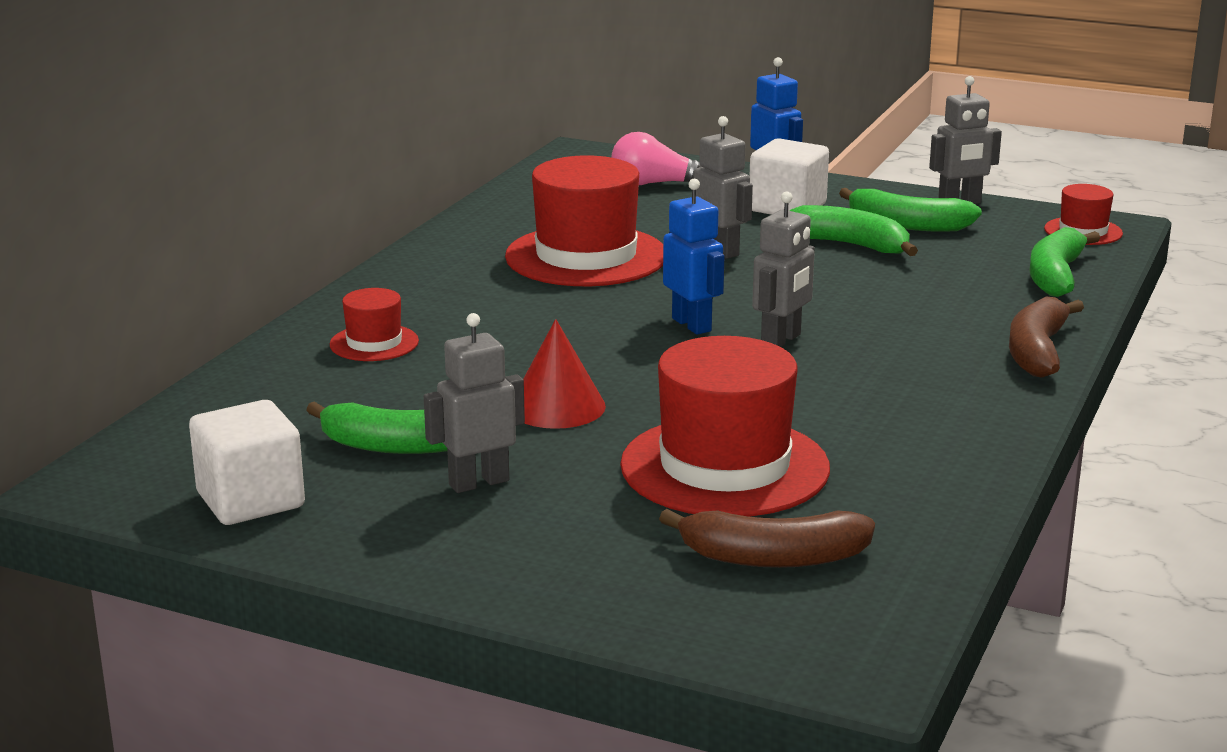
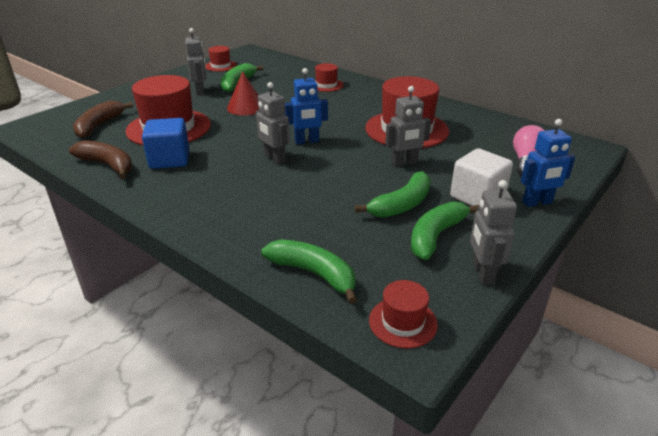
camera: 105 degrees right, 10 degrees up
white cube [189,400,305,525] -> red hat [206,46,237,72]
brown banana [1009,297,1084,378] -> brown banana moved to [69,140,132,179]
none -> blue cube [142,118,189,169]

